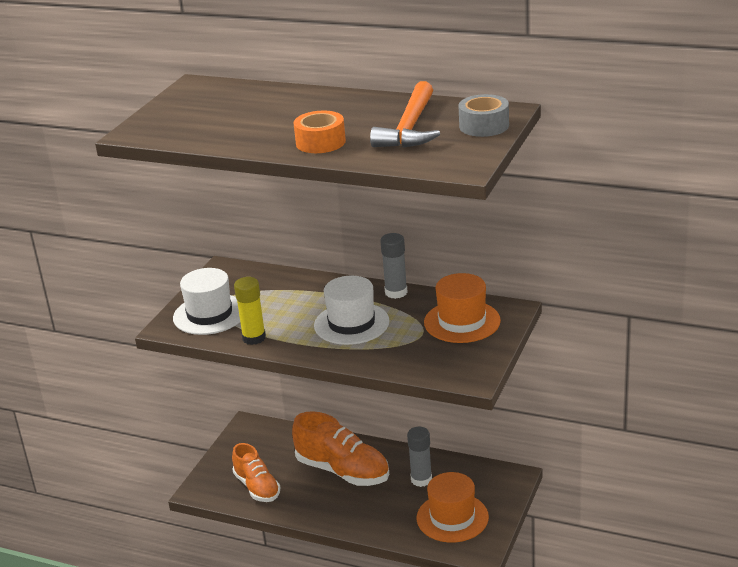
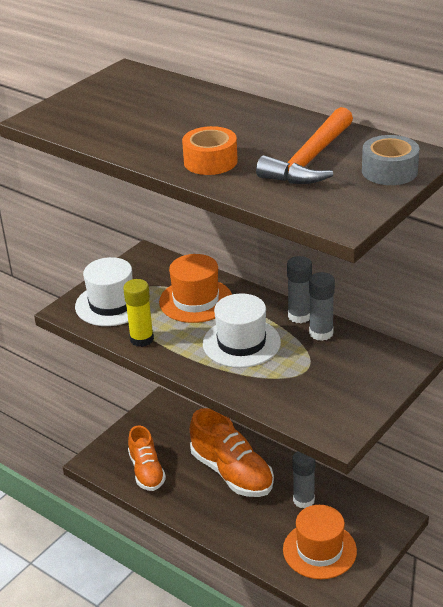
camera: 15 degrees right, 5 degrees up
orange hat [424,273,501,343] -> orange hat moved to [159,254,232,323]
none -> grey glue stick [309,272,335,341]

